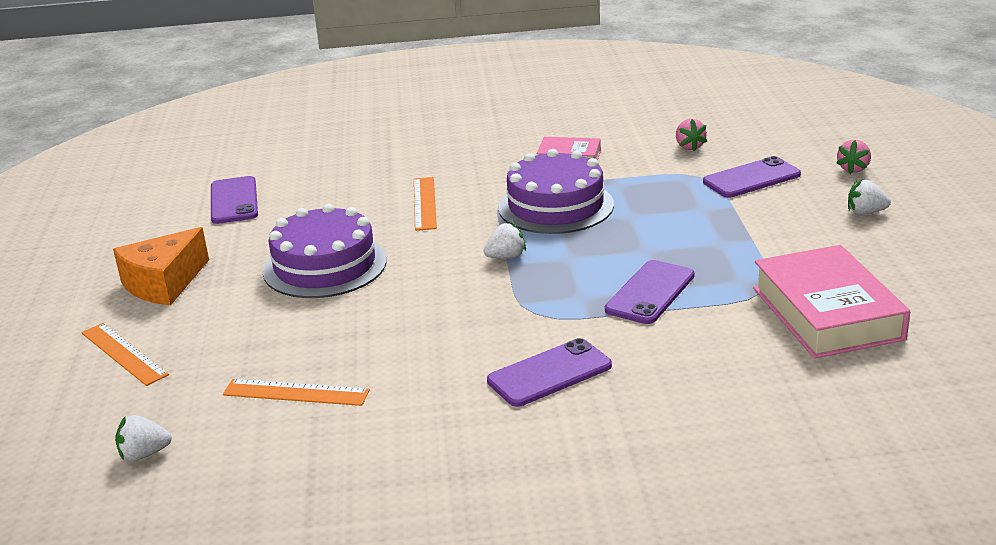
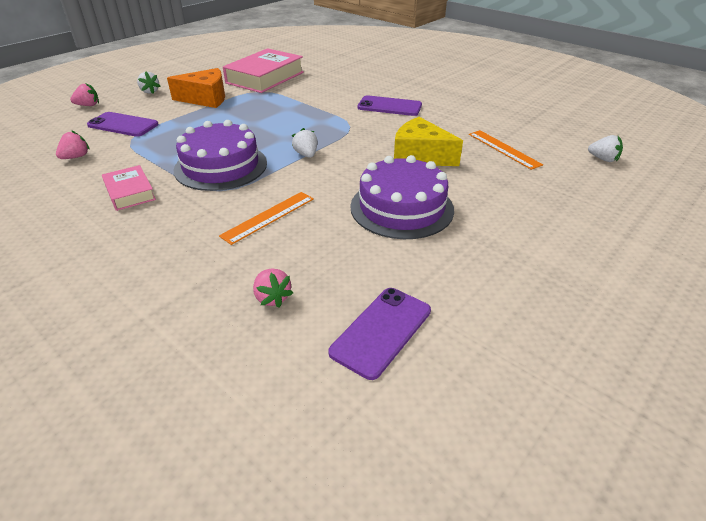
camera: 135 degrees left, 10 degrees up
orange ruler [81,323,169,386] -> none
orange cheese [113,227,209,305] -> orange cheese moved to [167,68,225,108]
white strawberry [483,222,526,258] -> white strawberry turned 45 degrees clockwise [292,128,317,158]
purple phone [605,260,695,324] -> none
none -> pink strawberry [253,269,293,308]
none -> yellow cheese [394,117,463,166]

